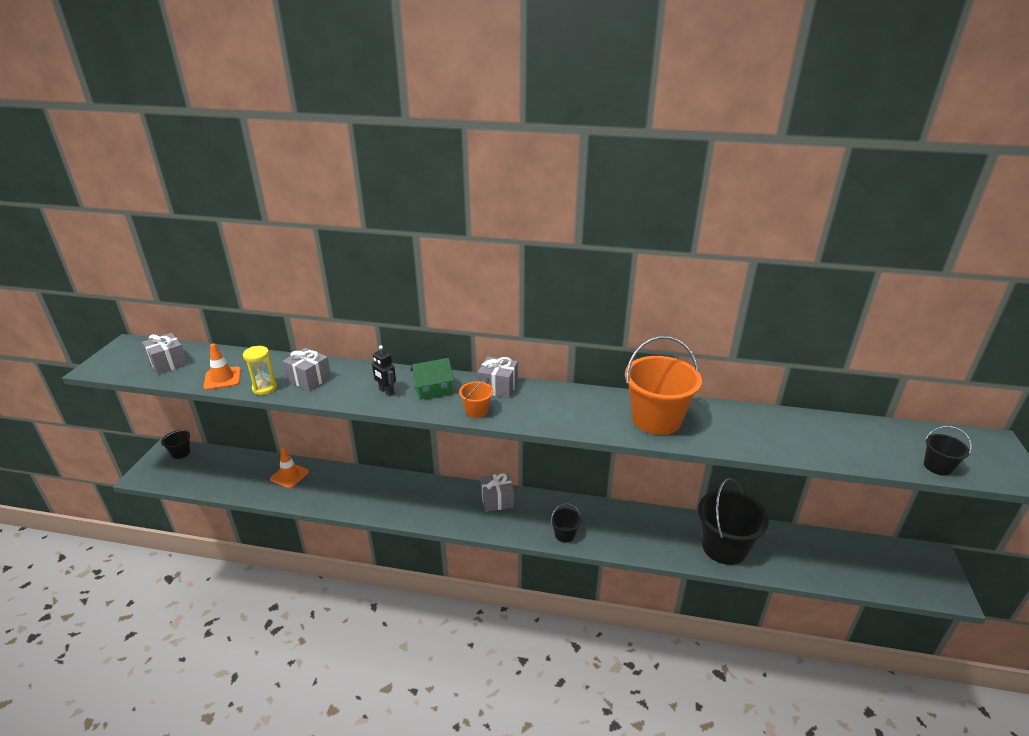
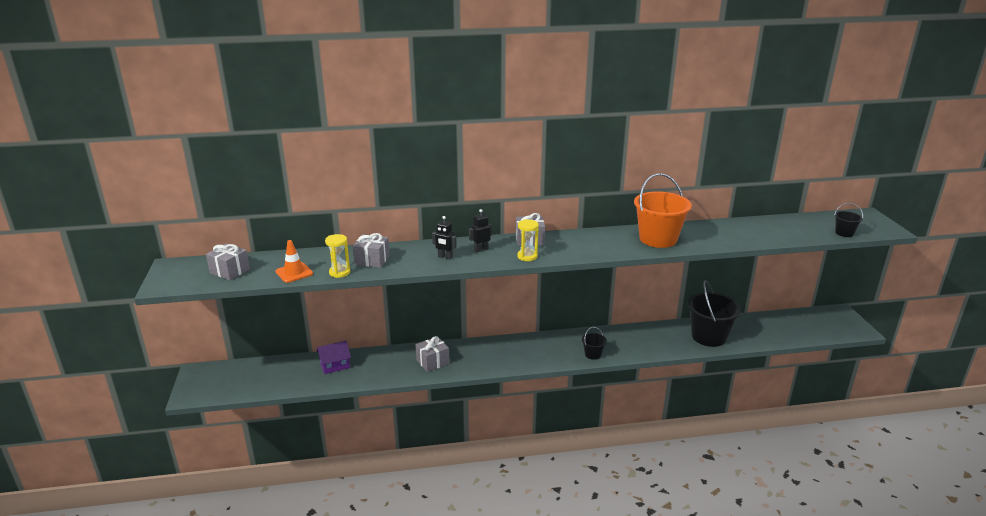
camera: 20 degrees left, 5 degrees down
black bucket [161,430,190,459] -> none
orange traffic cone [270,448,309,489] -> purple house [317,340,351,374]
green house [410,358,454,400] -> black robot [469,209,492,252]
orange bucket [459,378,493,418] -> yellow hourglass [517,220,539,261]
grey gift [480,473,514,512] -> grey gift moved to [415,336,450,372]

